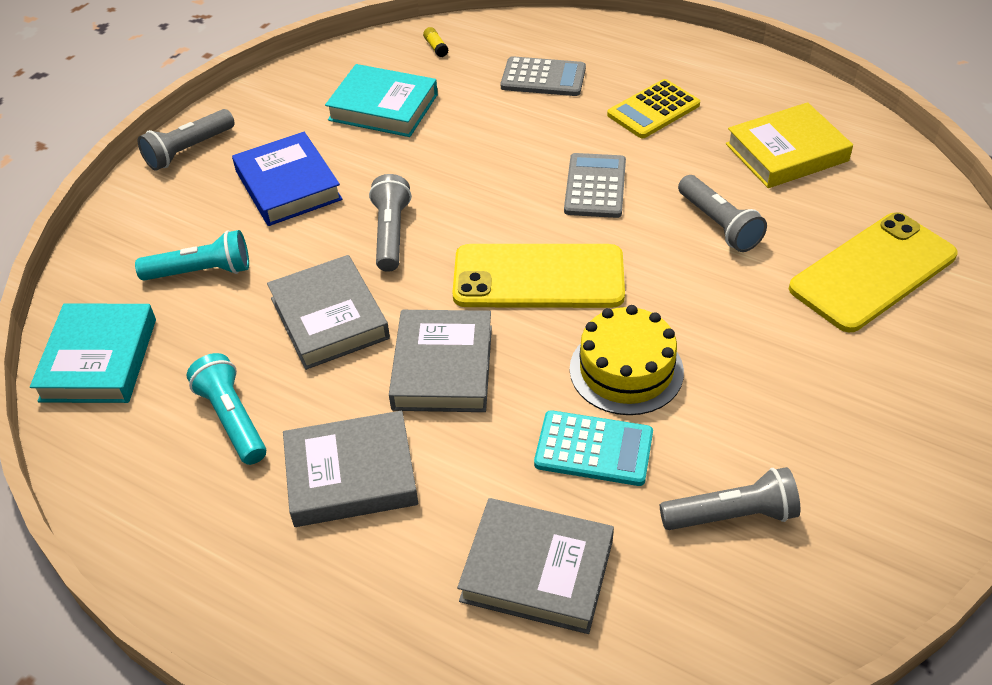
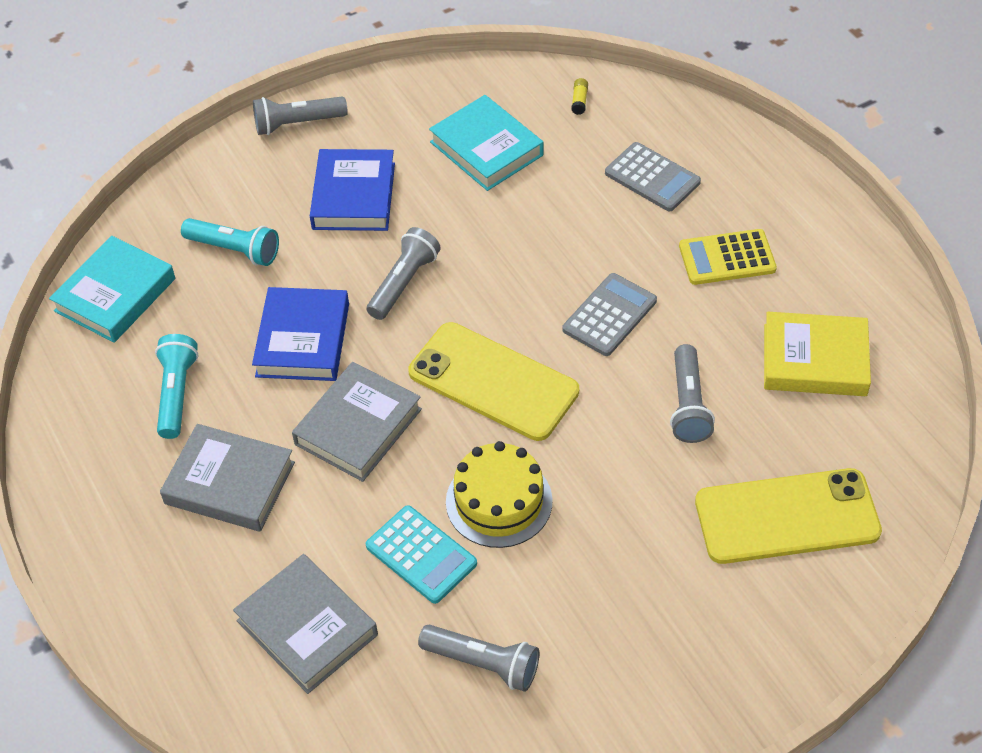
camera: 30 degrees right, 5 degrees up
grey book [267,255,390,370] -> blue book [252,287,349,381]

